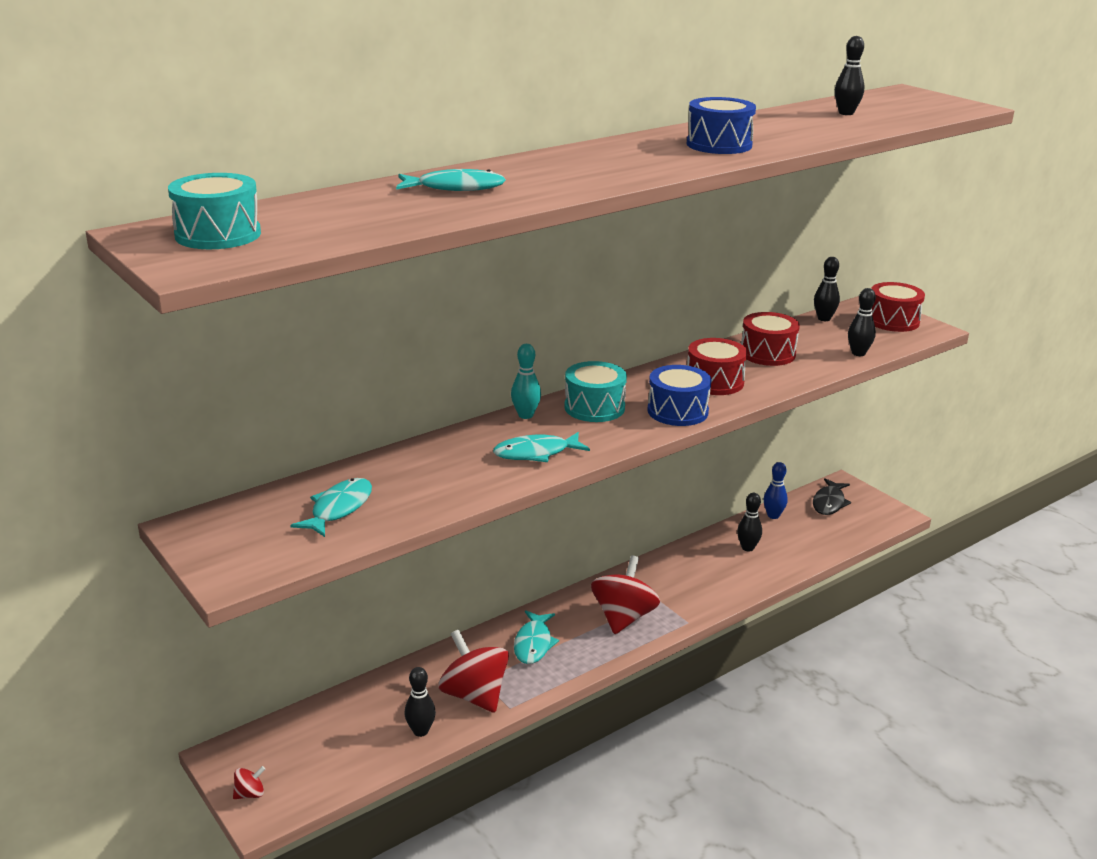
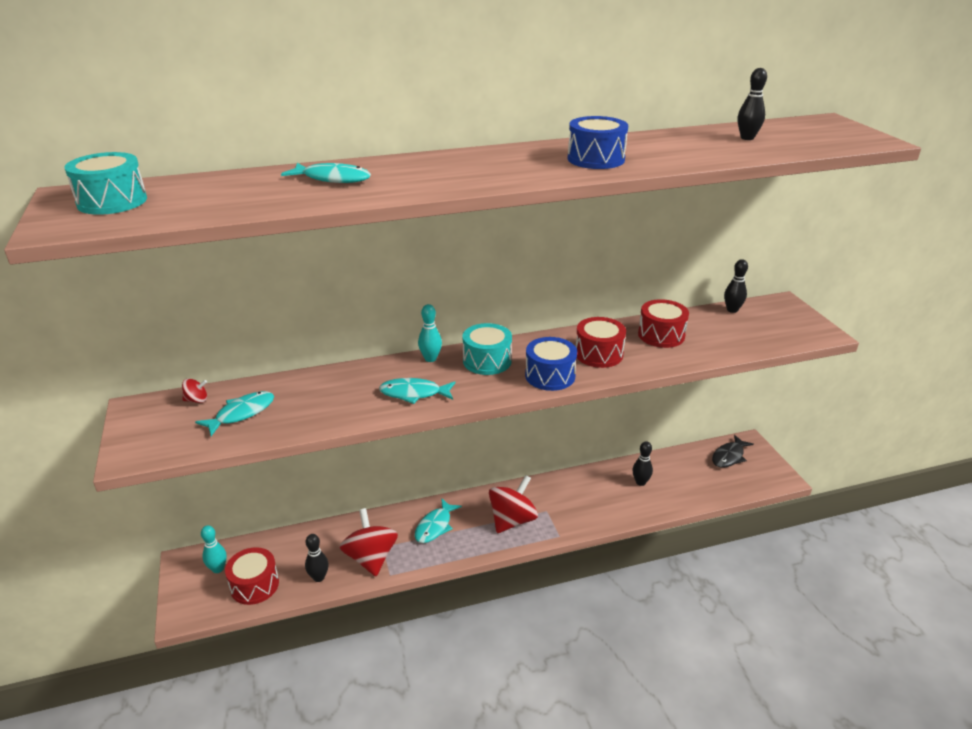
camera: 20 degrees right, 5 degrees up
red spinning top [233,766,265,799] -> red spinning top moved to [182,378,207,403]
blue bowling pin [764,462,788,519] -> none
black bowling pin [848,288,876,356] -> none
red drum [871,282,925,332] -> red drum moved to [225,547,279,605]
none -> turquoise bowling pin [201,525,227,573]

